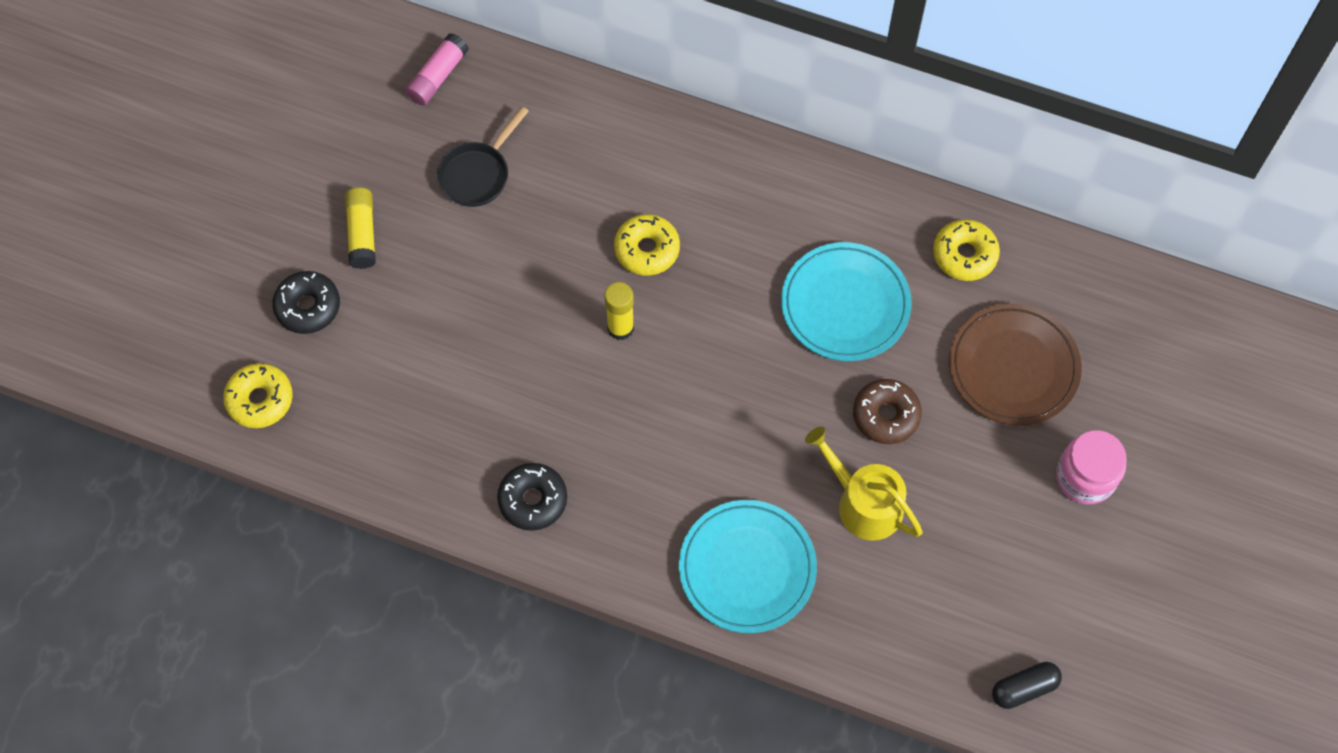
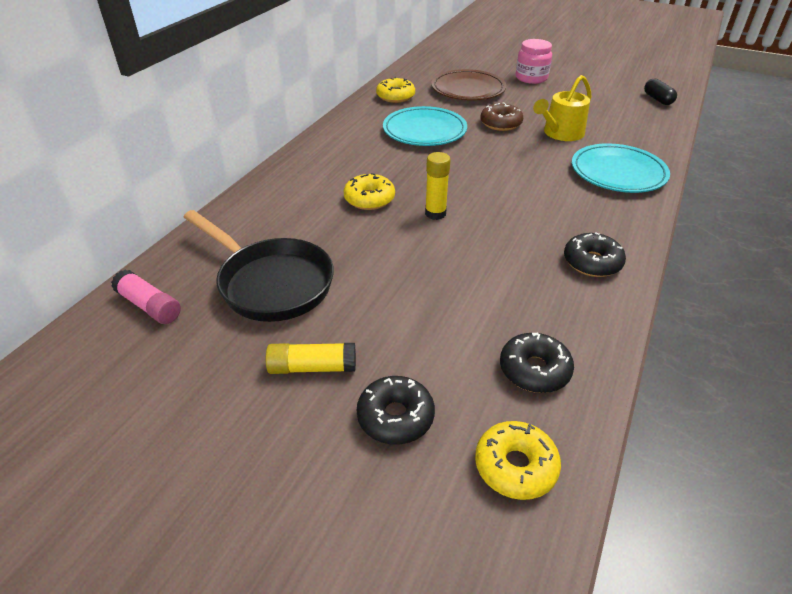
camera: 85 degrees left, 25 degrees down
black pan [437,106,529,207] -> black pan [184,210,334,322], size x1.68
none -> black donut [500,333,574,393]

